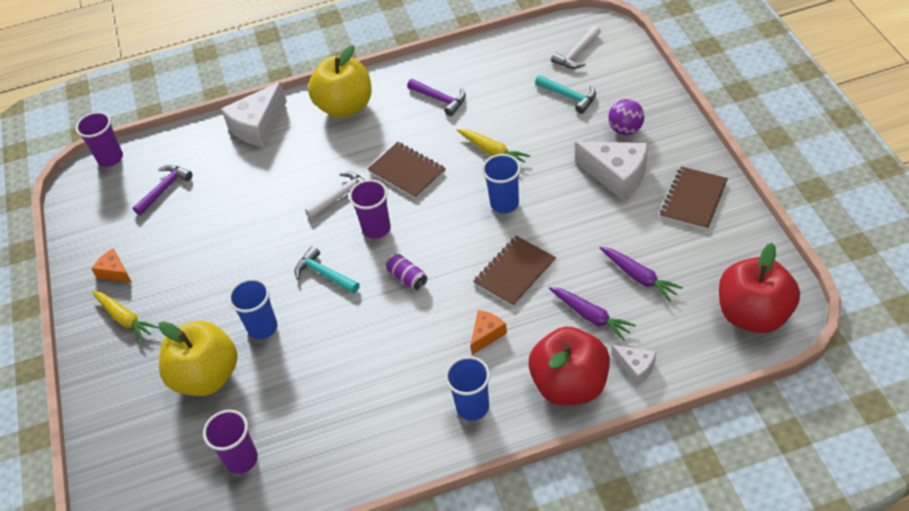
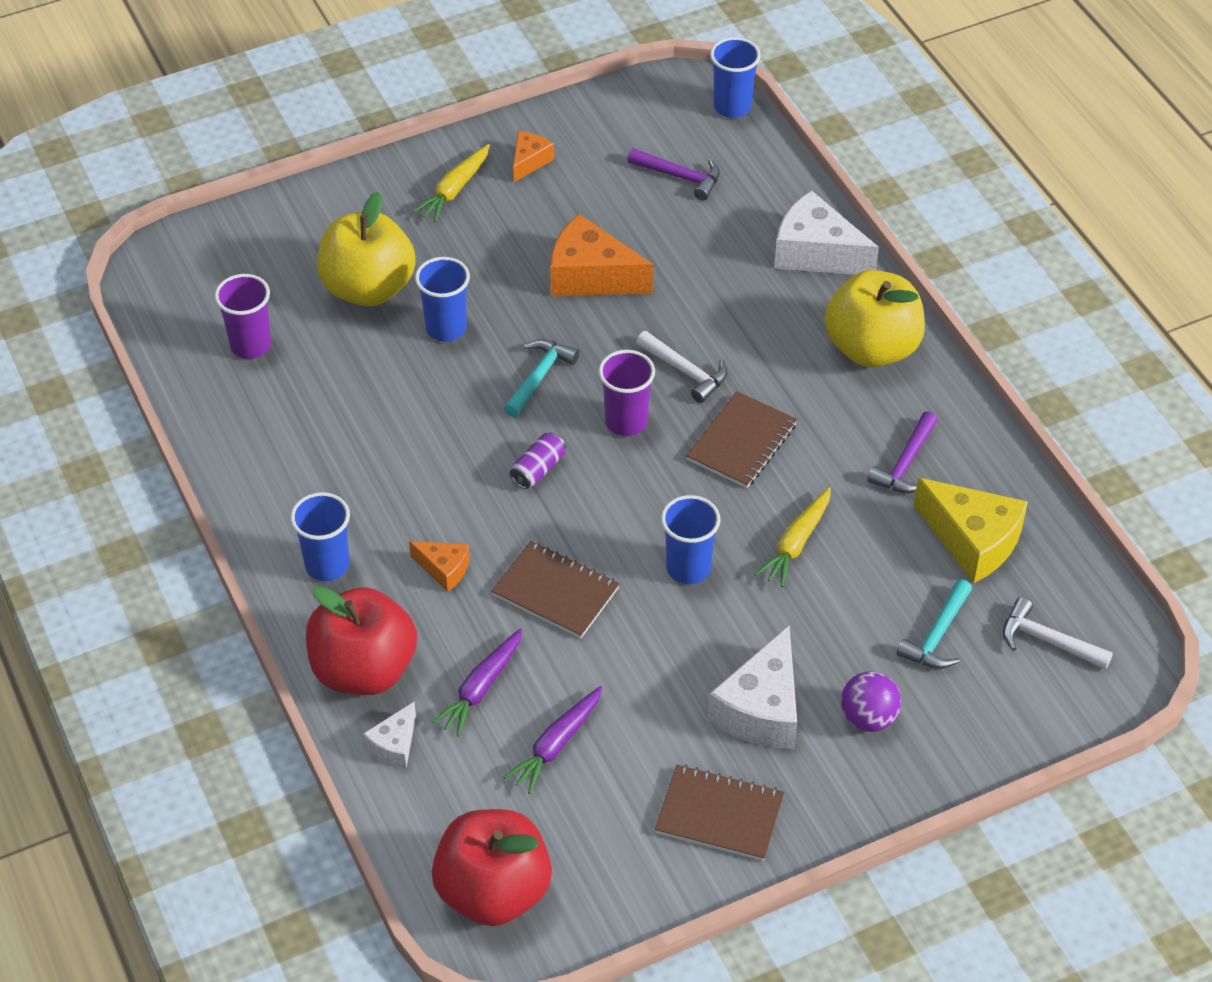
camera: 75 degrees right, 0 degrees up
purple cup [75,112,123,167] -> blue cup [710,37,761,118]
none -> orange cheese [550,214,653,296]
none -> yellow cheese [914,478,1028,583]

